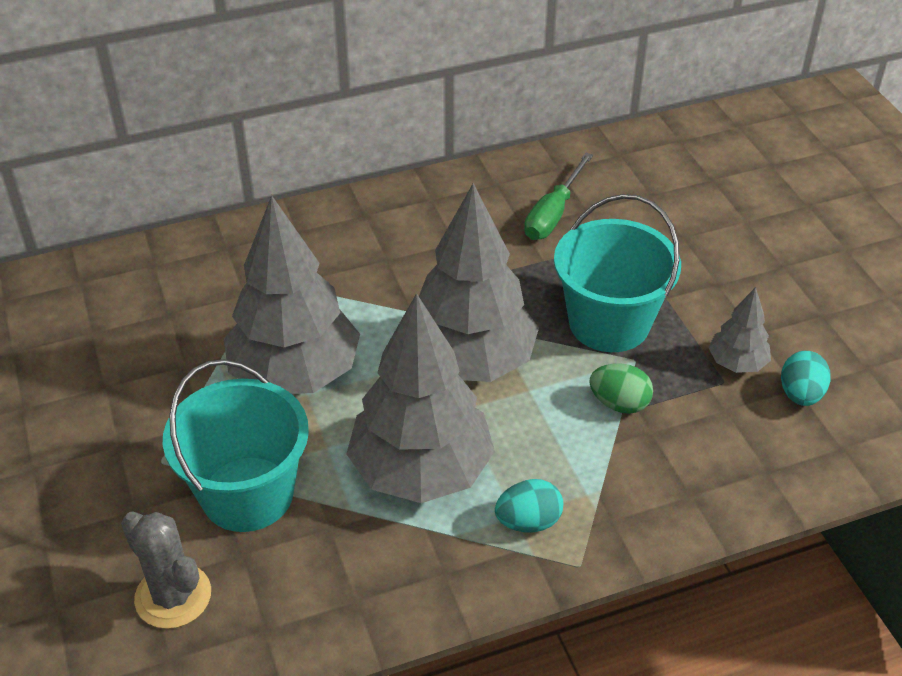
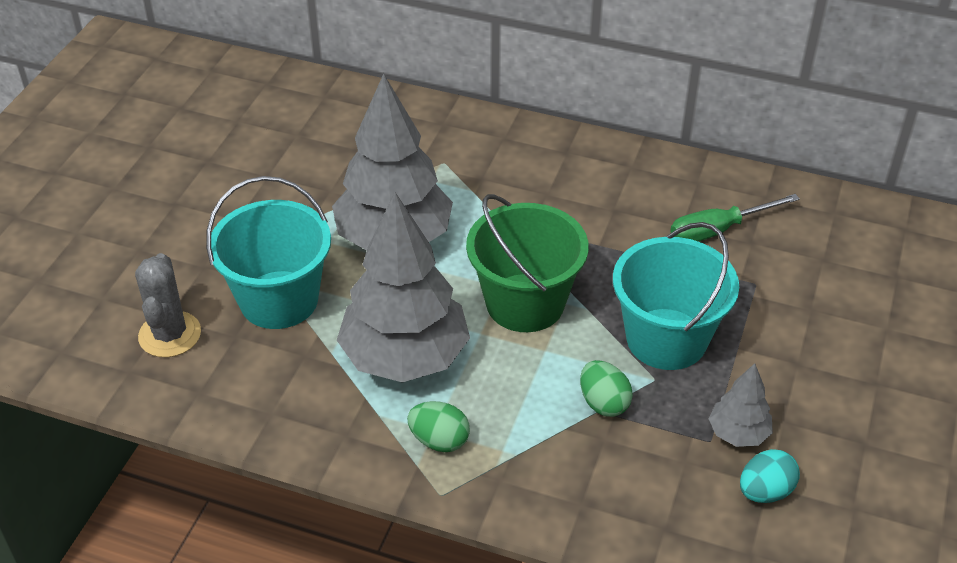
camera: 40 degrees right, 0 degrees up
grey tree [419,183,539,382] -> green bucket [466,194,589,332]
turquoise egg [495,479,563,532] -> green egg [407,401,470,452]

